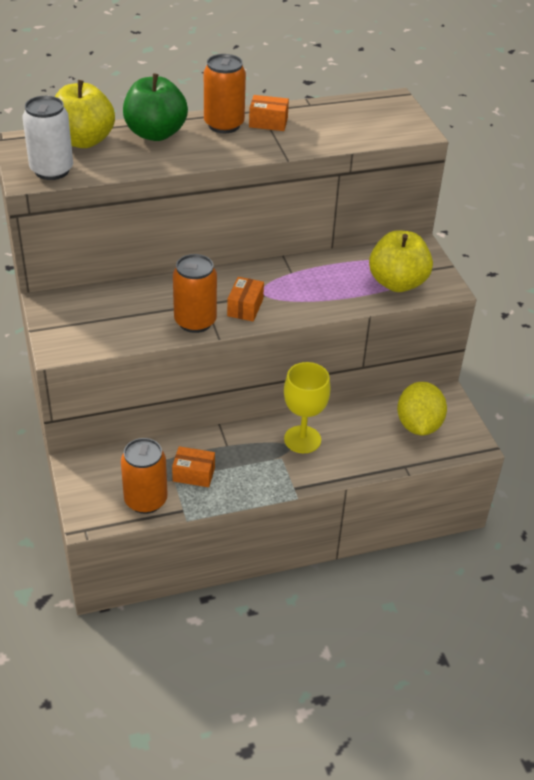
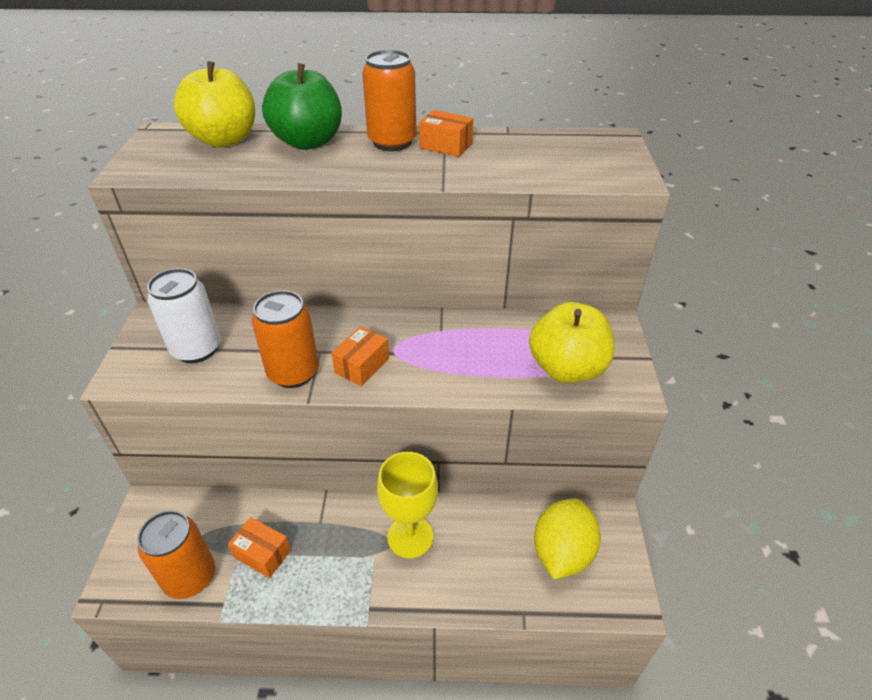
camera: 20 degrees right, 0 degrees up
white can [22,96,73,180] -> white can moved to [147,268,221,363]

